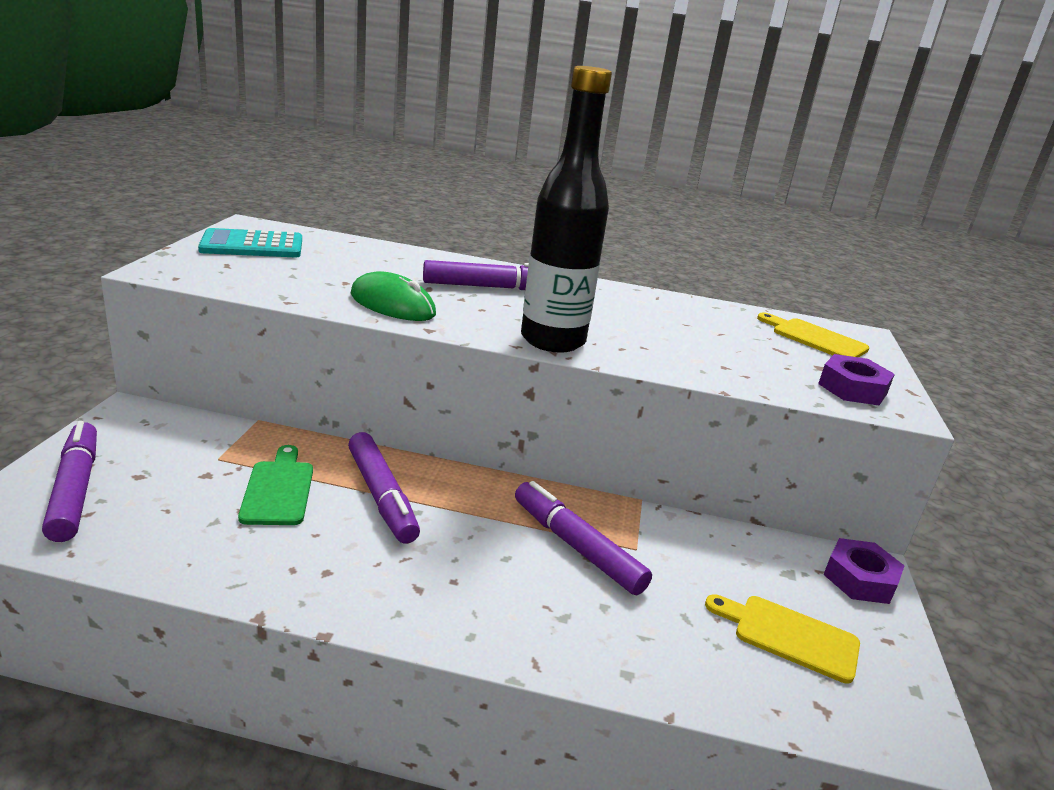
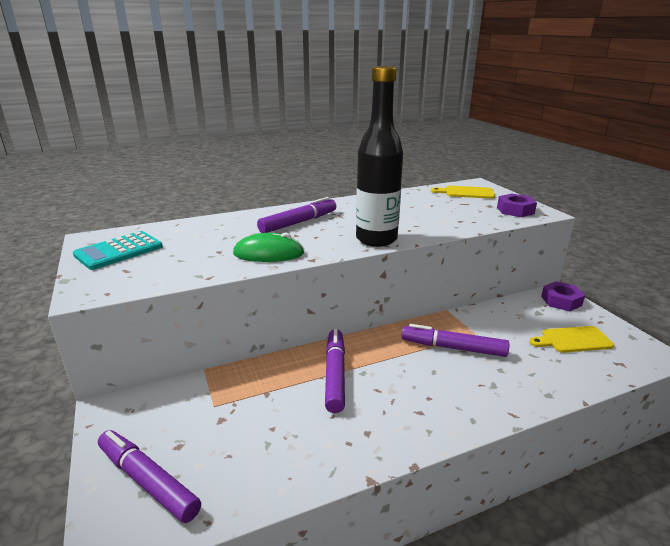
camera: 30 degrees left, 0 degrees up
green cutting board [238,445,313,525] -> none
purple marker [348,432,420,544] -> purple marker turned 120 degrees counterclockwise [325,329,345,413]

